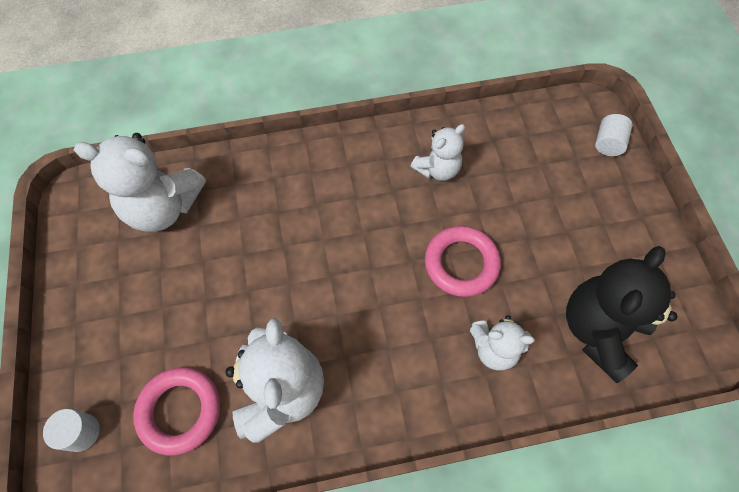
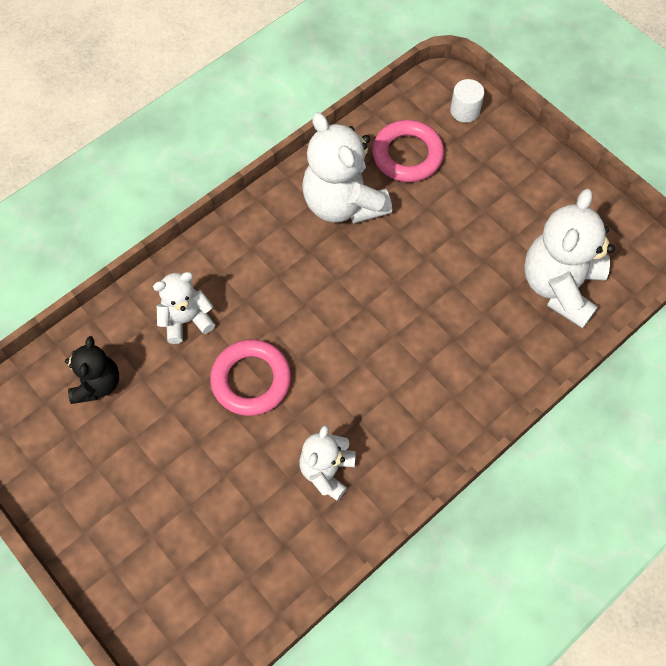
camera: 150 degrees right, 0 degrees up
white teddy bear [74,133,206,232] -> white teddy bear turned 45 degrees counterclockwise [524,189,615,329]
black teddy bear [566,246,677,383] -> black teddy bear [65,336,119,404], size x0.58
white cylinder [595,114,632,156] -> none

